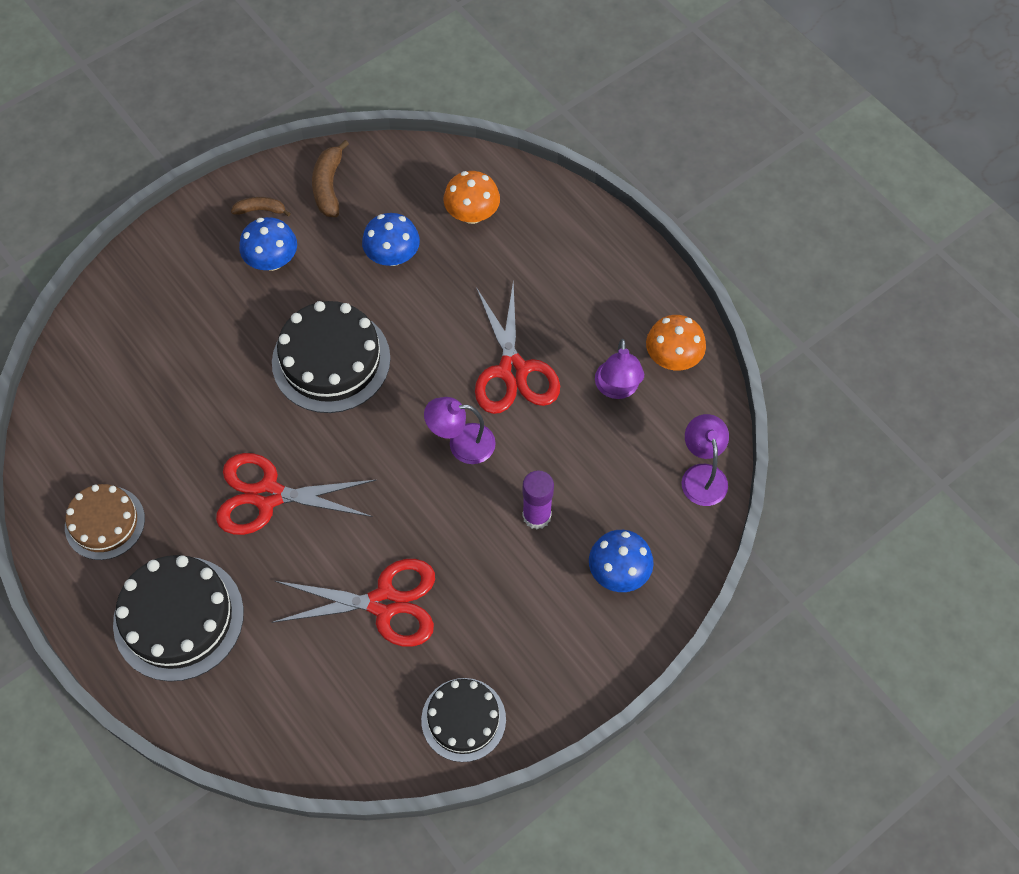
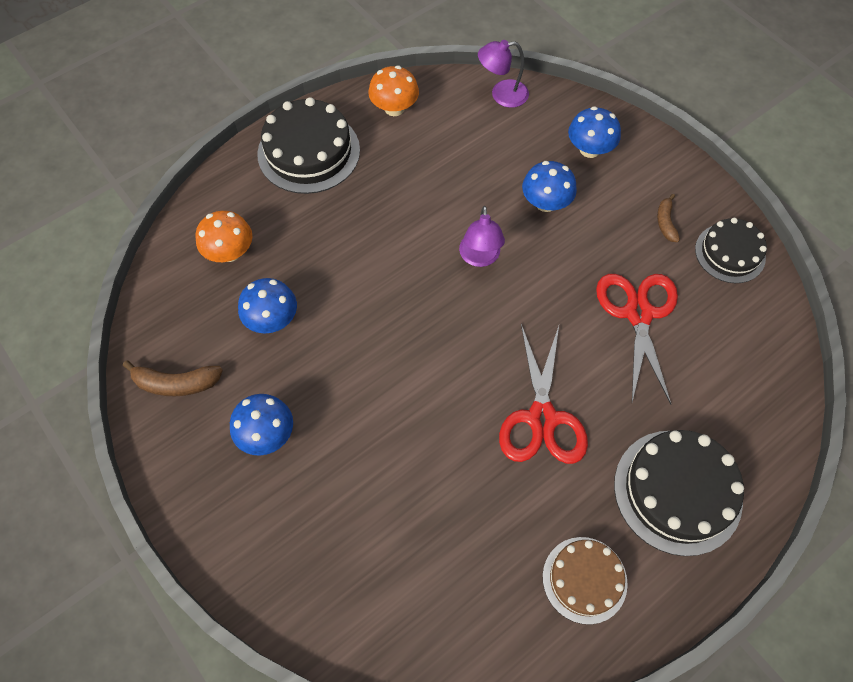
camera: 90 degrees left, 0 degrees up
brown banana [231,197,291,216] -> brown banana moved to [657,194,680,242]
black cake [272,301,391,413] -> black cake moved to [257,97,360,194]
red scissors [475,282,560,414] -> none
purple glue stick [522,470,554,530] -> blue mushroom [522,161,577,212]
purple lamp [595,339,644,399] -> none

